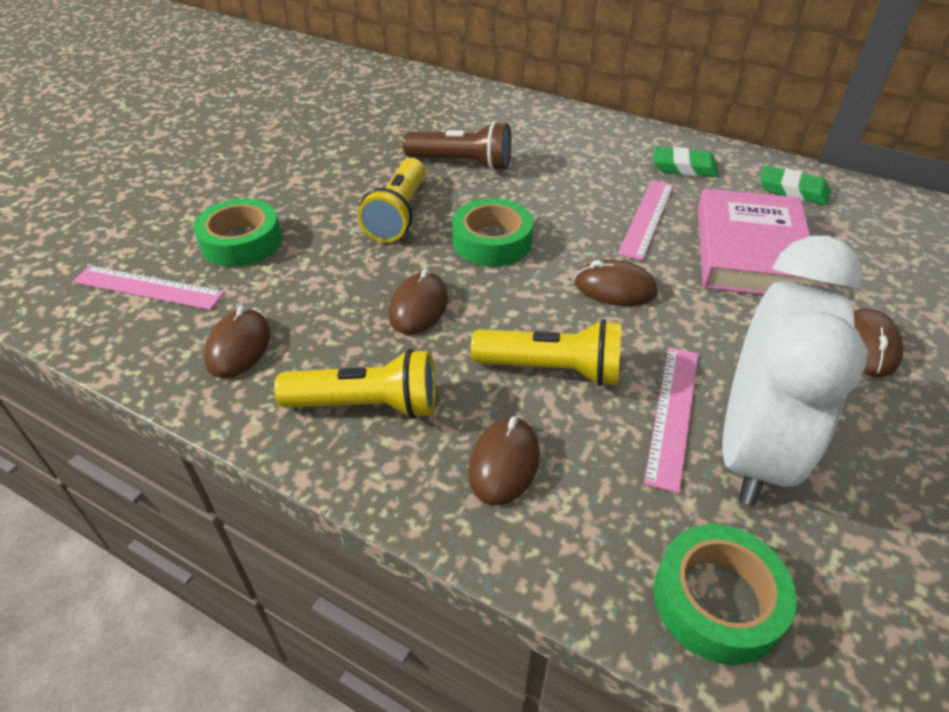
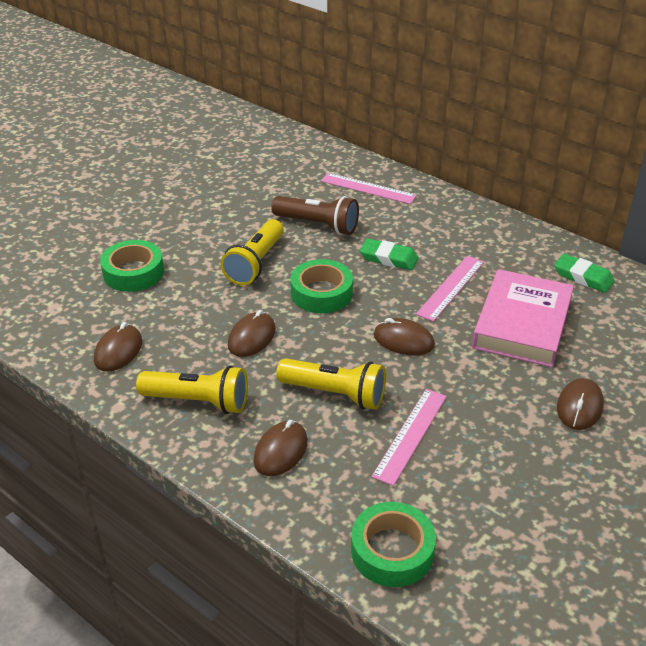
camera: 10 degrees right, 5 degrees down
pink ruler [73,265,225,310] -> pink ruler moved to [321,173,417,204]
green eraser [653,147,719,177] -> green eraser moved to [360,238,418,270]
white clock [722,236,867,506] -> none

